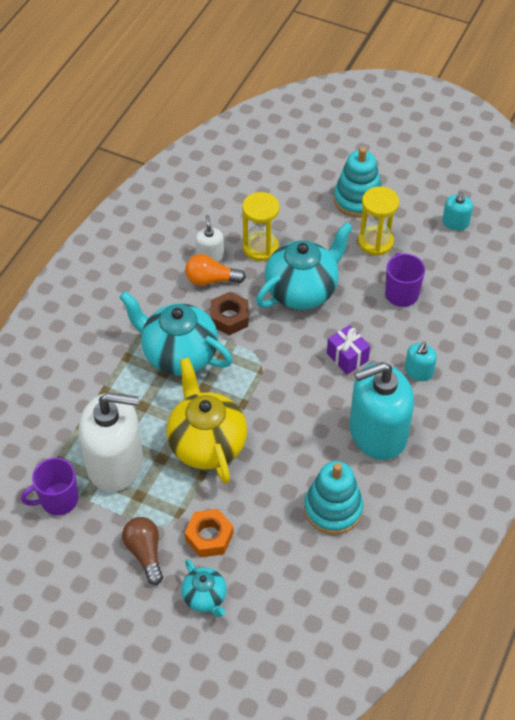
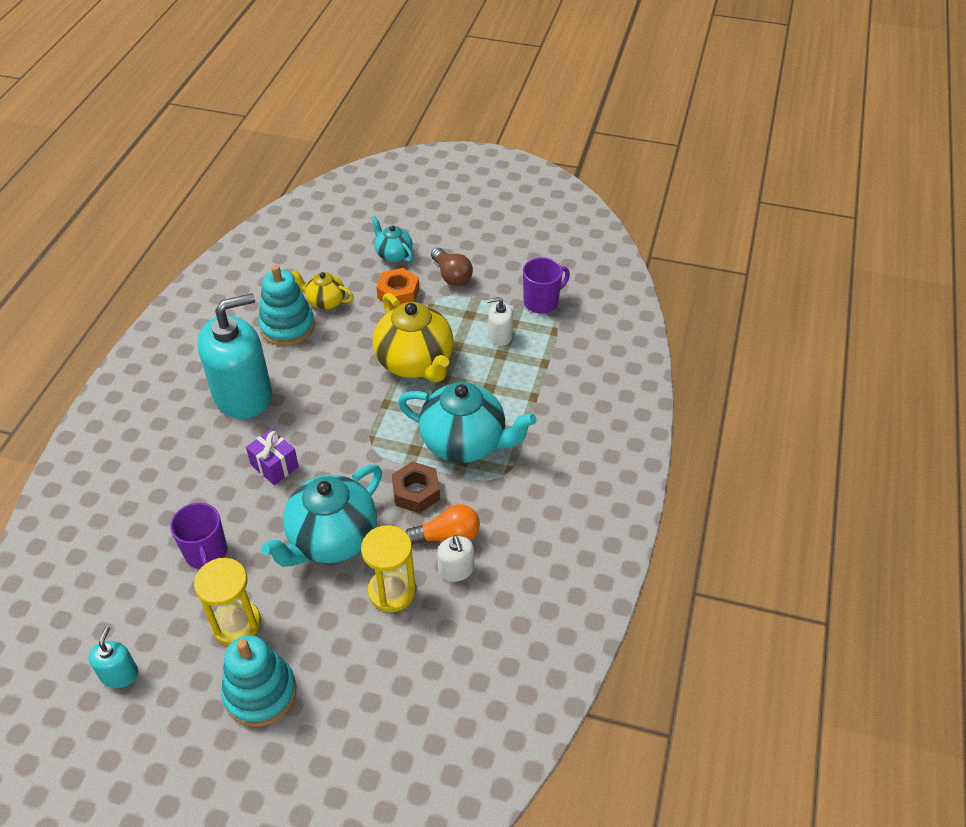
camera: 170 degrees right, 5 degrees down
white soap dispenser [78,392,143,492] -> white soap dispenser [487,297,513,346], size x0.44
turquoise soap dispenser [405,342,437,381] -> none
none -> yellow teapot [291,270,354,310]

